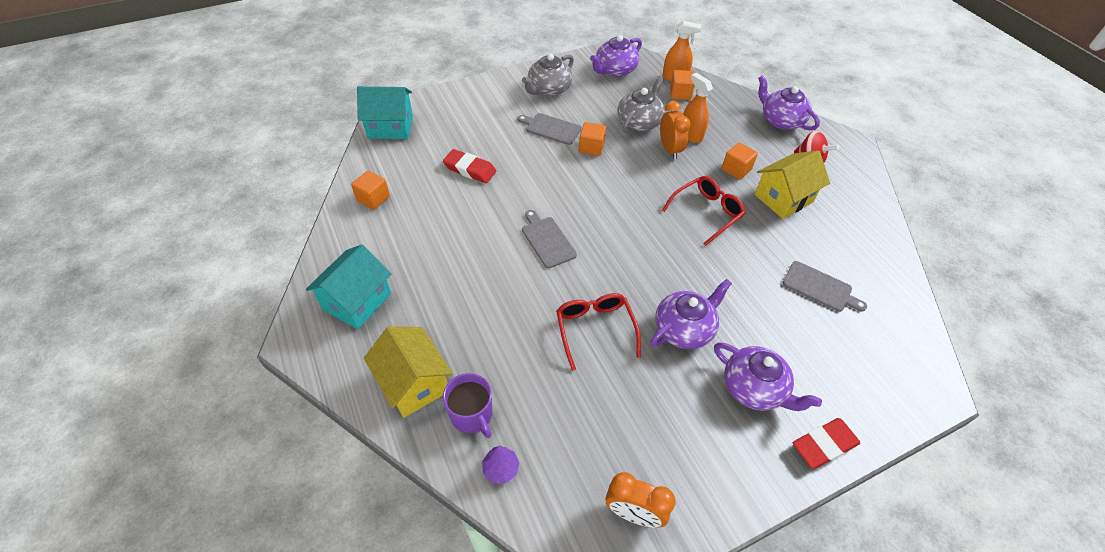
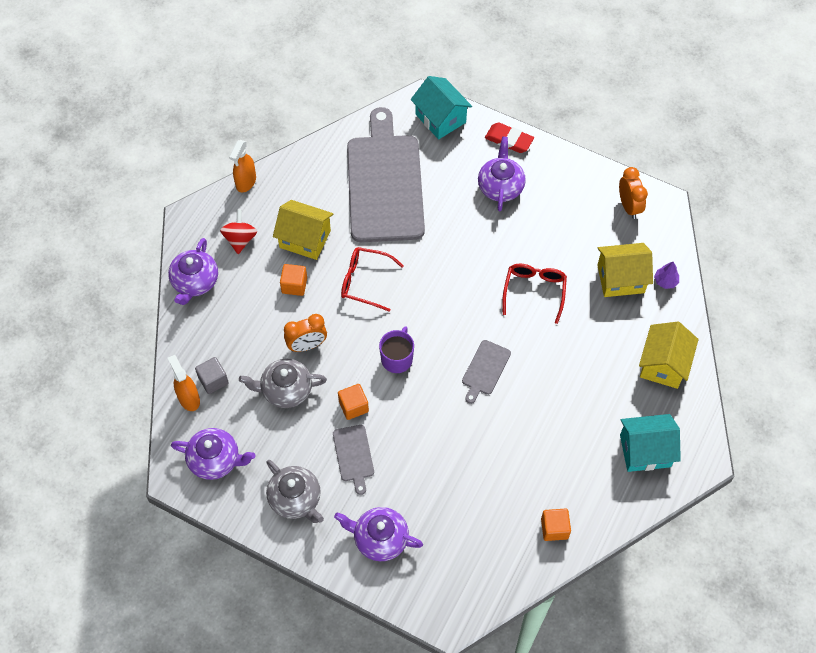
camera: 125 degrees left, 10 degrees up
turquoise house [357,86,413,139] -> turquoise house moved to [411,76,472,139]
red eraser [443,149,496,183] -> none
purple mug [443,373,492,438] -> purple mug moved to [379,326,414,373]
grey teapot [522,53,574,96] -> grey teapot turned 45 degrees clockwise [266,460,324,523]
red glasses [556,293,641,371] -> red glasses turned 150 degrees clockwise [502,264,567,324]
purple teapot [650,279,732,349] -> purple teapot moved to [334,507,423,561]
orange clock [660,101,690,160] -> orange clock turned 150 degrees counterclockwise [284,314,327,352]
orange cube [670,70,695,100] -> grey cube [195,357,229,394]
orange spray bottle [683,73,713,143] -> orange spray bottle moved to [229,140,256,193]
grey cutting board [782,261,867,312] -> grey cutting board [347,107,425,242], size x2.42
none -> yellow house [597,243,653,297]

